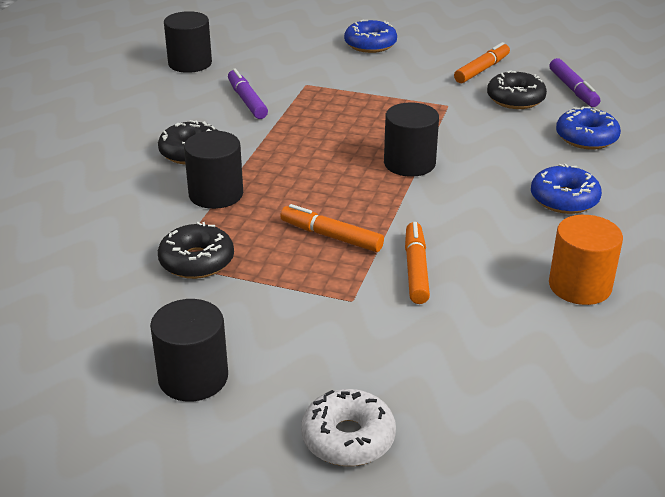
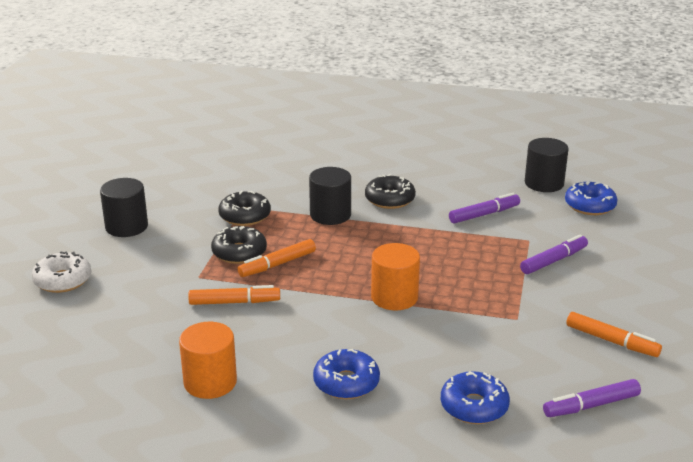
camera: 85 degrees right, 5 degrees down
orange marker [280,204,384,252] -> orange marker turned 150 degrees counterclockwise [238,239,316,277]
blue donut [344,20,397,53] -> blue donut moved to [565,181,618,215]
black cylinder [384,102,439,177] -> orange cylinder [371,243,420,310]
black donut [487,70,547,109] -> black donut moved to [211,226,267,264]
none -> purple marker [520,234,588,274]

